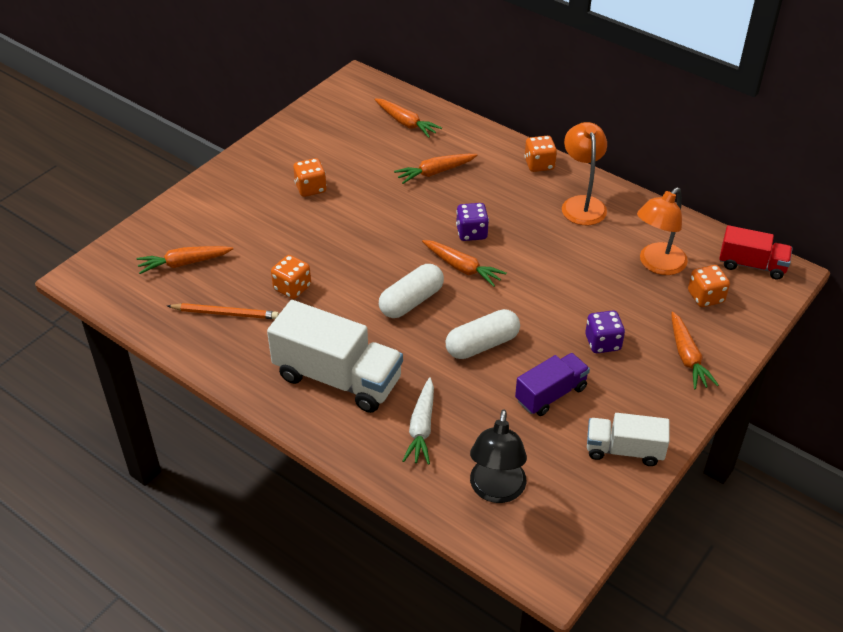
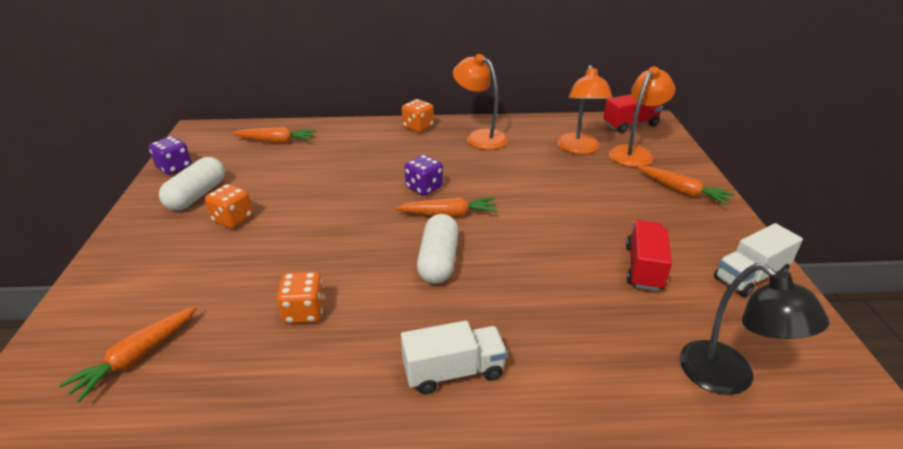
camera: 40 degrees left, 10 degrees down
orange pencil [168,303,279,319] -> none
white truck [267,300,403,413] -> white truck [401,320,507,394], size x0.58
orange carrot [394,154,478,184] -> none
white carrot [403,377,434,465] -> none
white capsule [445,309,520,359] -> white capsule moved to [159,157,225,211]
purple truck [515,353,590,416] -> red truck [626,220,672,291]
purple dice [585,310,625,353] -> purple dice moved to [149,136,192,175]
orange dice [688,265,730,307] -> orange lamp [609,66,675,167]

